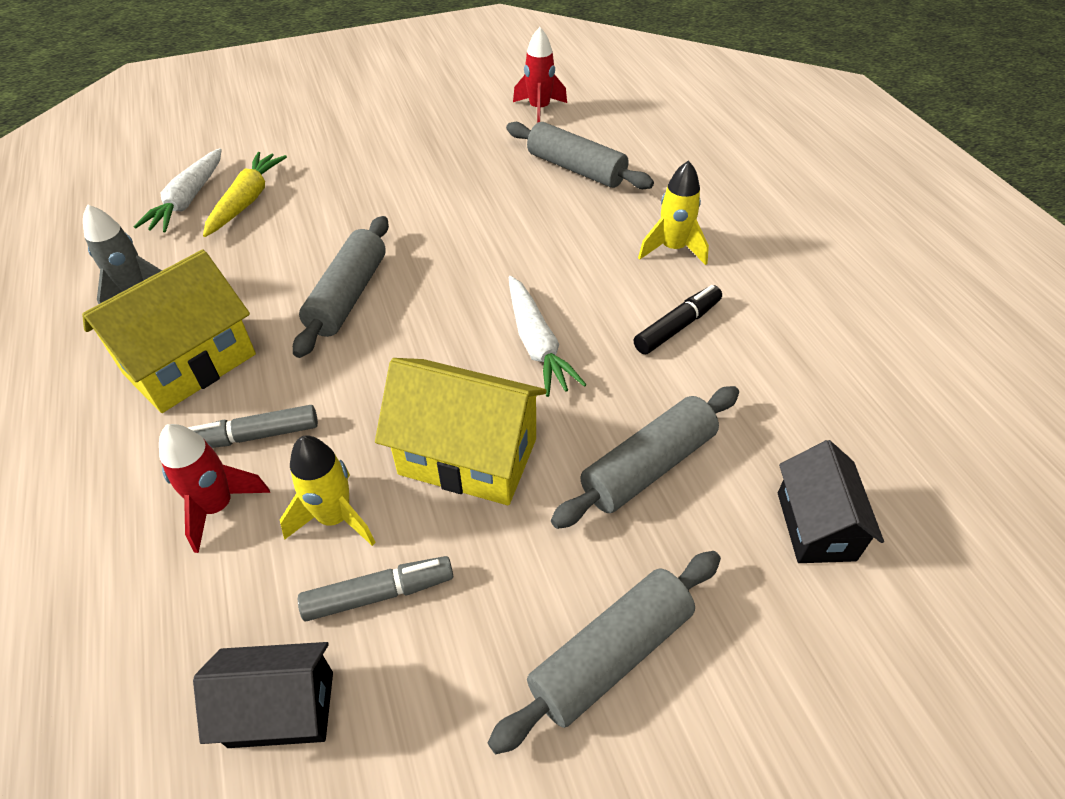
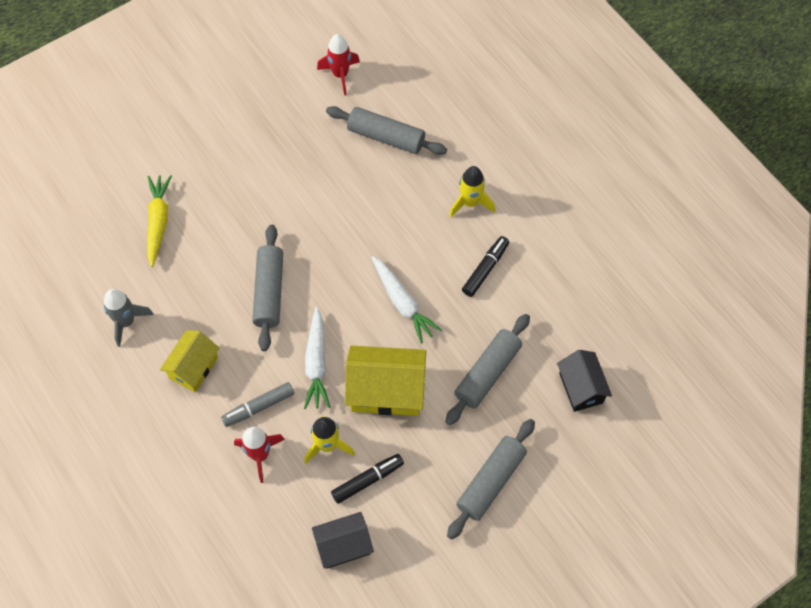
camera: 15 degrees left, 15 degrees up
yellow house [82,250,256,413] -> yellow house [160,330,220,392], size x0.64
white carrot [134,148,222,233] -> white carrot moved to [304,307,330,409]
grey marker [298,556,453,621] -> black marker [331,454,404,504]

